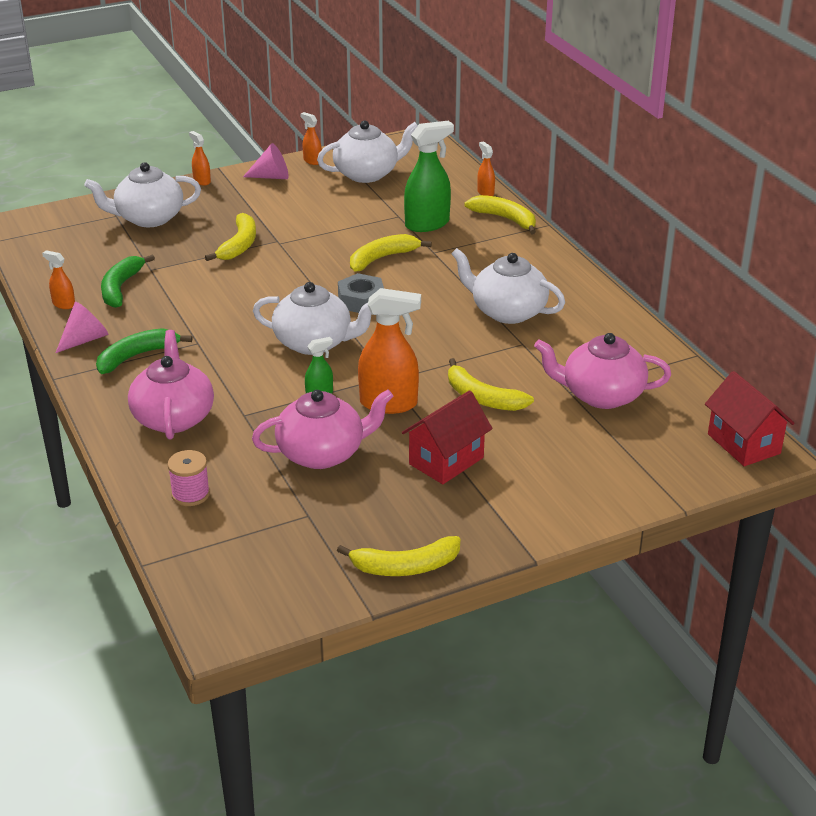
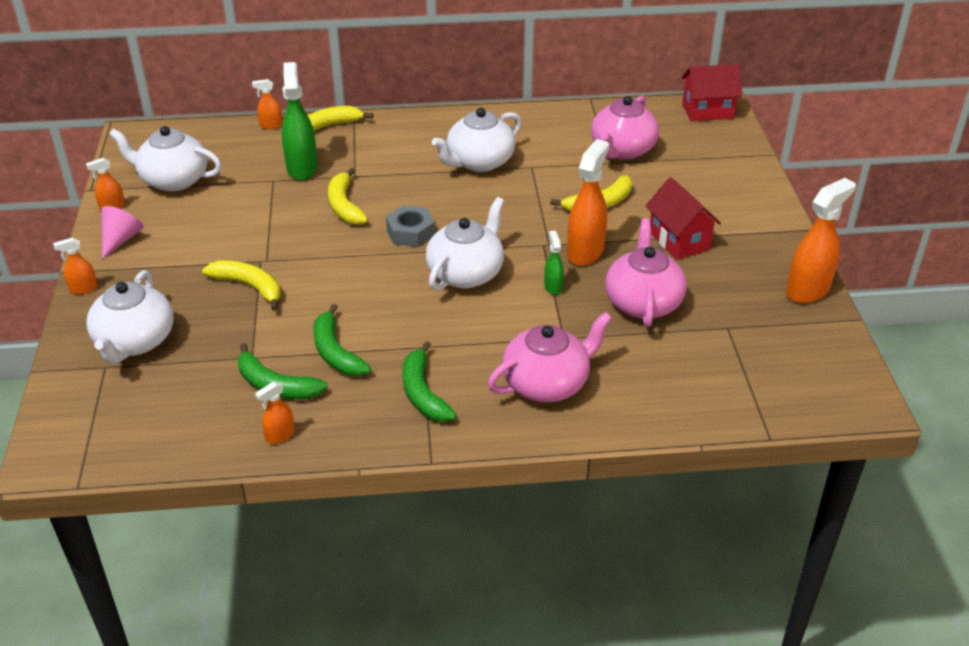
camera: 70 degrees left, 5 degrees up
pink cone [56,302,108,353] -> none
pink teapot [128,330,214,440] -> pink teapot turned 135 degrees clockwise [488,312,612,402]
pink spool [168,450,210,506] -> none
white teapot [317,121,418,183] -> white teapot turned 75 degrees counterclockwise [109,126,222,192]
yellow banana [337,536,460,576] -> orange spray bottle [786,178,856,303]
none -> green banana [313,304,371,376]

